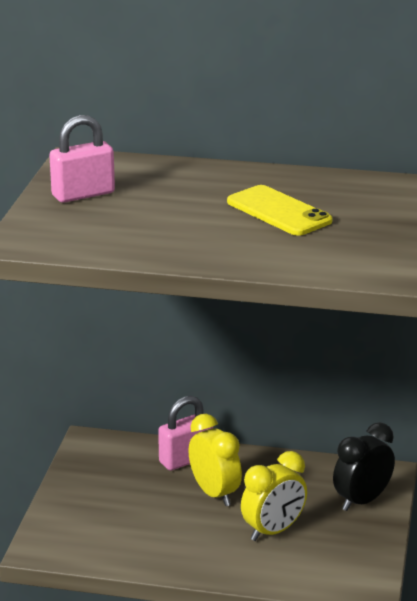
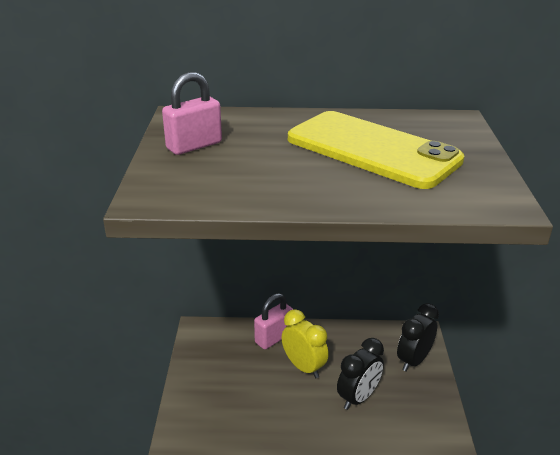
camera: 10 degrees left, 5 degrees up
yellow phone [227,185,333,236] -> yellow phone [288,111,464,189], size x1.75
yellow clock [241,451,307,541] -> black clock [337,338,384,410]

